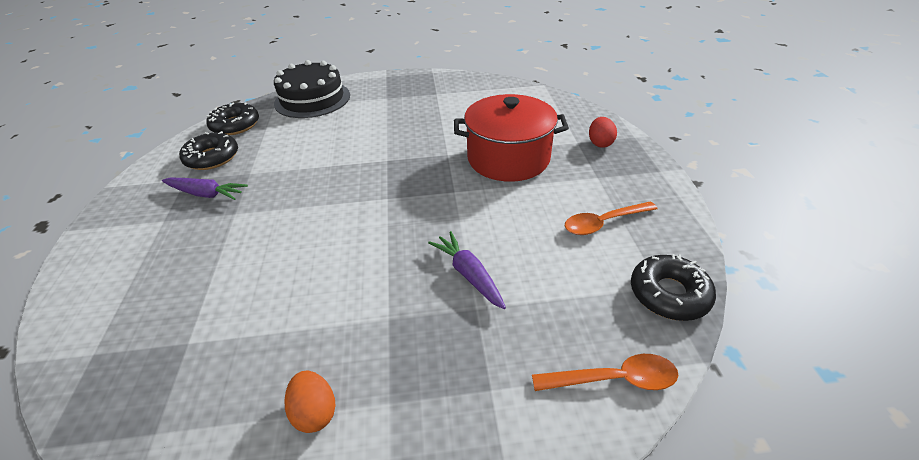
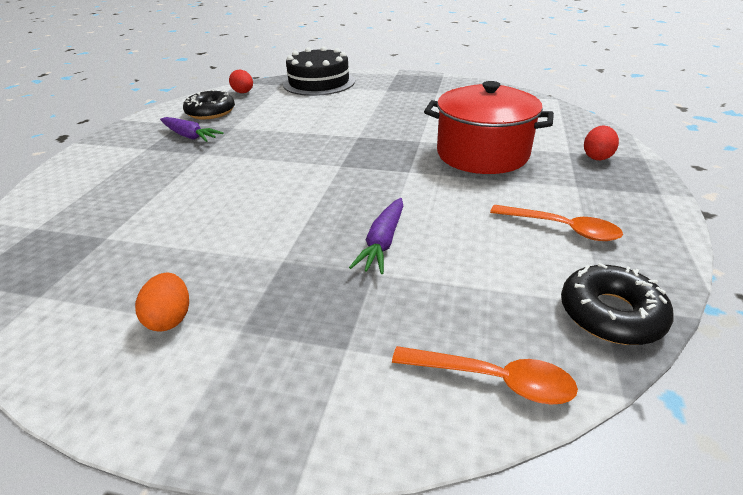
camera: 20 degrees right, 5 degrees down
black donut [206,103,259,135] -> red egg [229,69,253,93]
purple carrot [428,231,506,309] -> purple carrot turned 150 degrees counterclockwise [349,198,403,274]
orange spoon [565,201,658,235] -> orange spoon turned 150 degrees counterclockwise [490,205,623,241]

